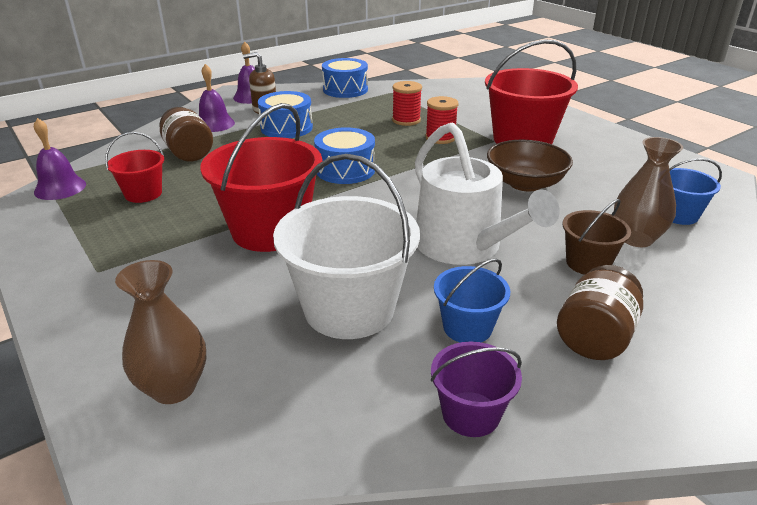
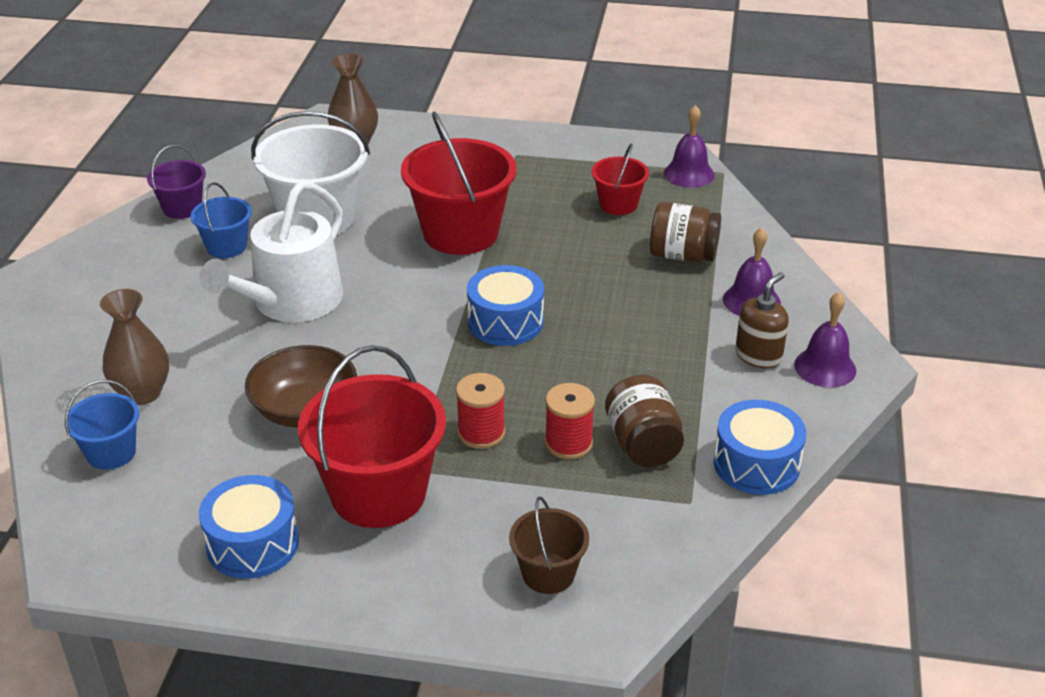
camera: 135 degrees right, 5 degrees up
blue drum [258,91,313,138] -> blue drum moved to [199,475,299,579]
white watering can [415,122,560,265] -> white watering can turned 75 degrees counterclockwise [200,181,343,322]
brown jar [557,265,643,360] -> brown jar moved to [605,375,684,467]
brown bucket [562,199,631,275] -> brown bucket moved to [509,496,589,594]

